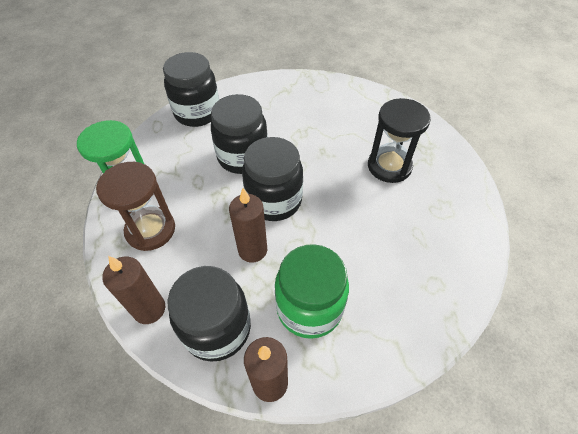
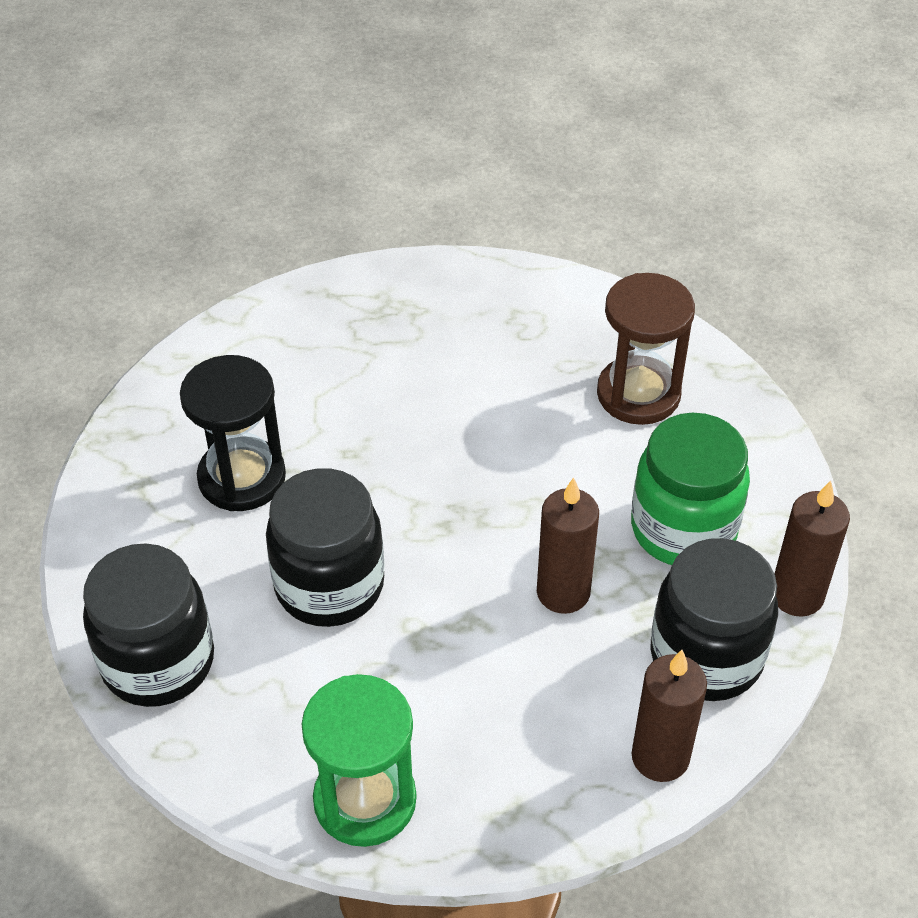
camera: 80 degrees left, 5 degrees down
brown hourglass [96,162,175,251] -> brown hourglass moved to [597,273,695,425]
black jar [242,137,303,221] -> none
black hourglass [368,98,431,183] -> black hourglass moved to [180,355,286,511]

